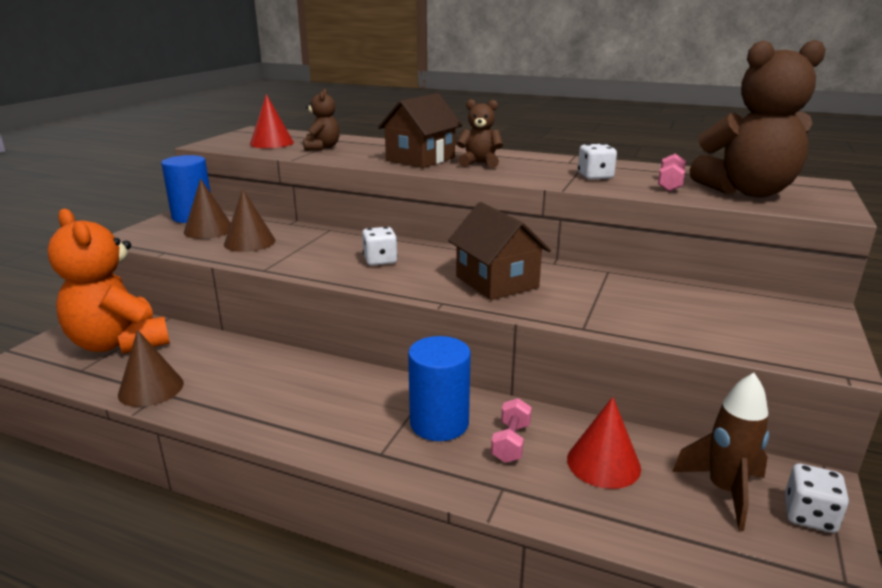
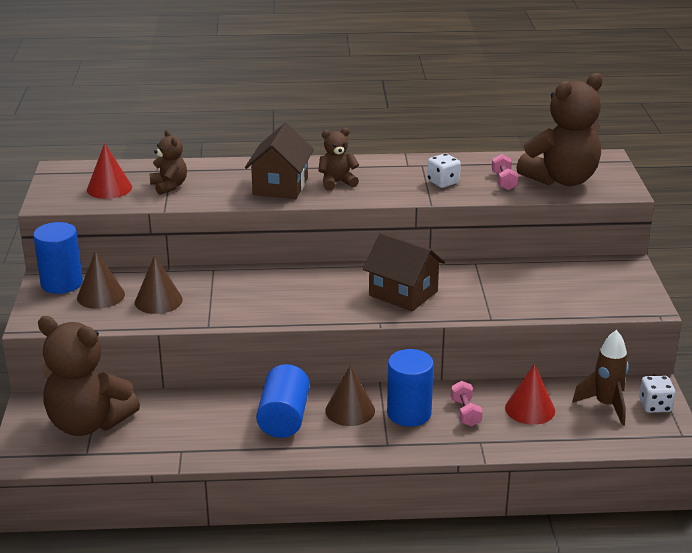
camera: 25 degrees left, 5 degrees up
orange teddy bear [47,209,170,354] -> brown teddy bear [38,316,140,436]
brown cone [118,330,184,407] -> brown cone moved to [325,365,375,426]
white dice [362,227,398,266] -> none
none -> blue cylinder [256,364,310,438]

